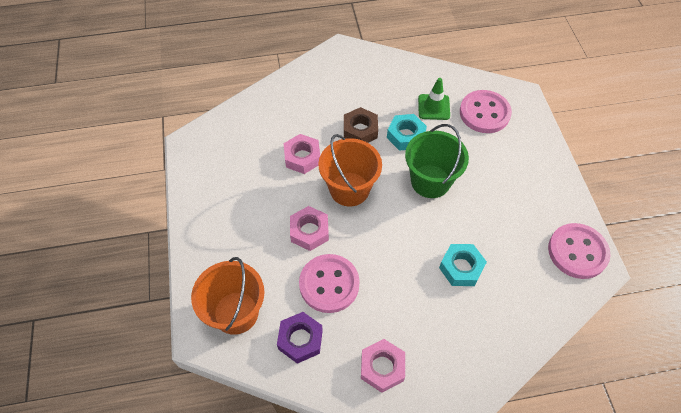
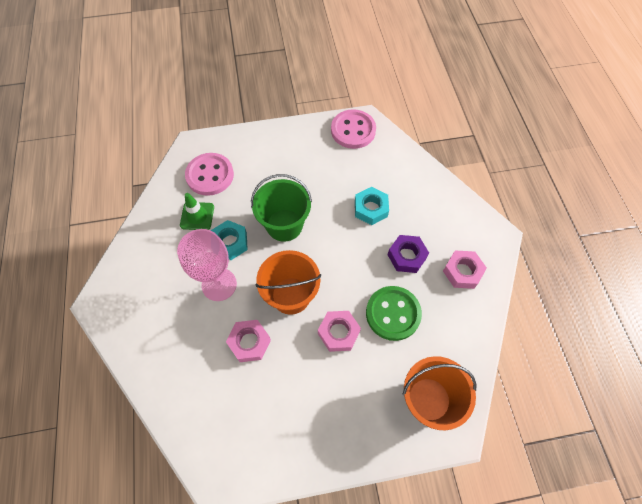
camera: 90 degrees left, 5 degrees up
purple nut [277,312,323,364] -> purple nut moved to [388,235,429,273]
pink button [299,254,360,313] -> green button [366,286,422,341]
brown nut [344,107,378,143] -> pink goblet [177,229,237,301]

